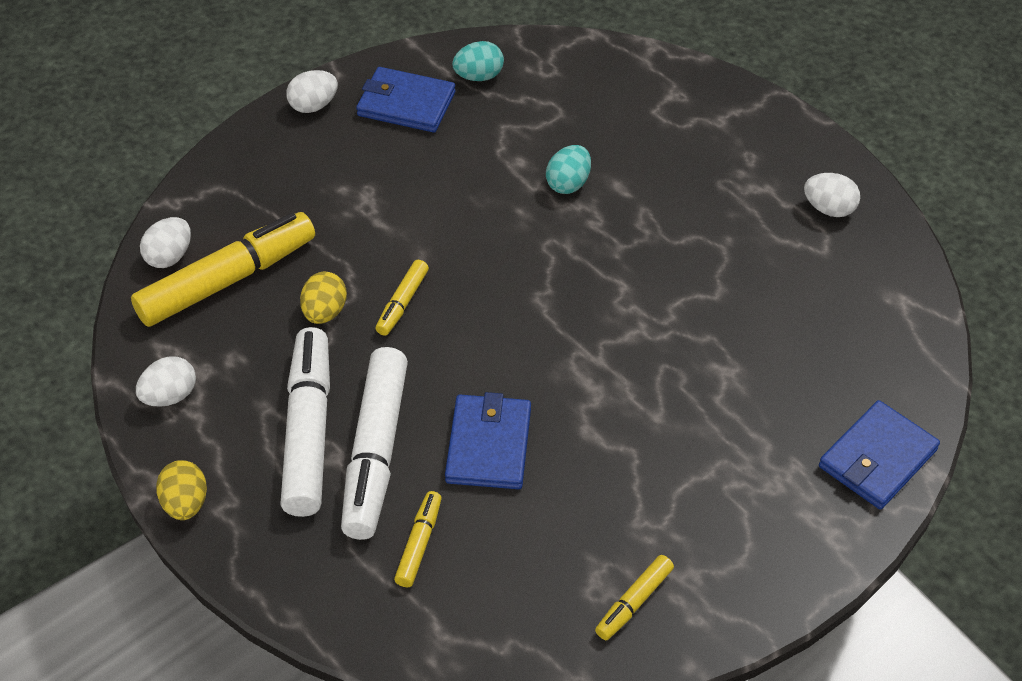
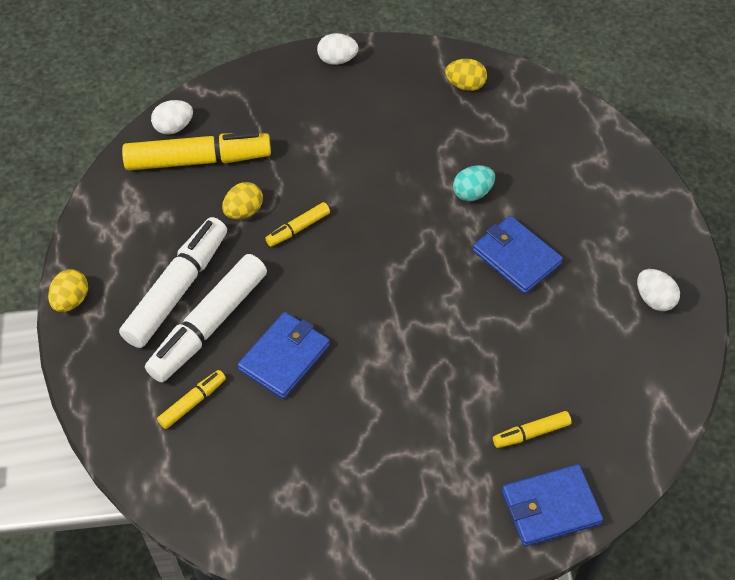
camera: 30 degrees right, 5 degrees up
white egg [136,356,196,407] -> none
blue wallet [356,67,456,133] -> blue wallet moved to [473,216,563,294]
turquoise egg [452,41,504,81] -> yellow egg [445,59,487,91]
yellow marker [595,555,674,640] -> yellow marker moved to [493,411,571,448]

